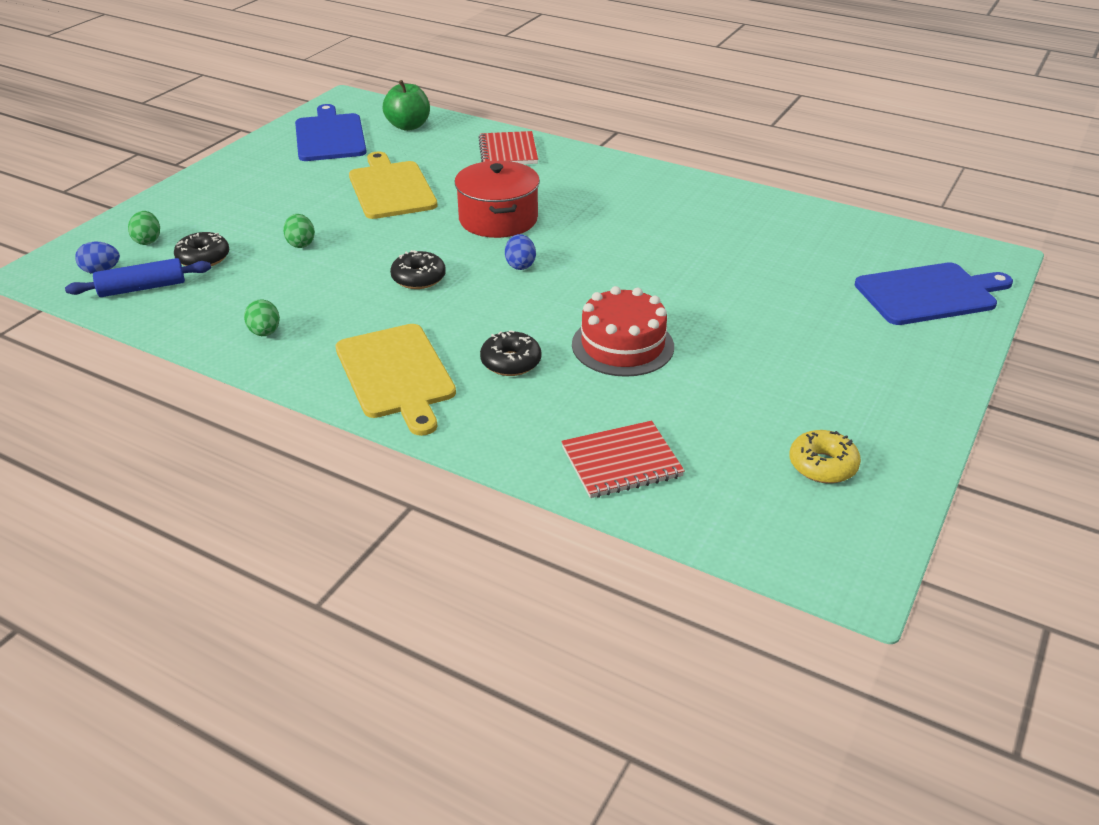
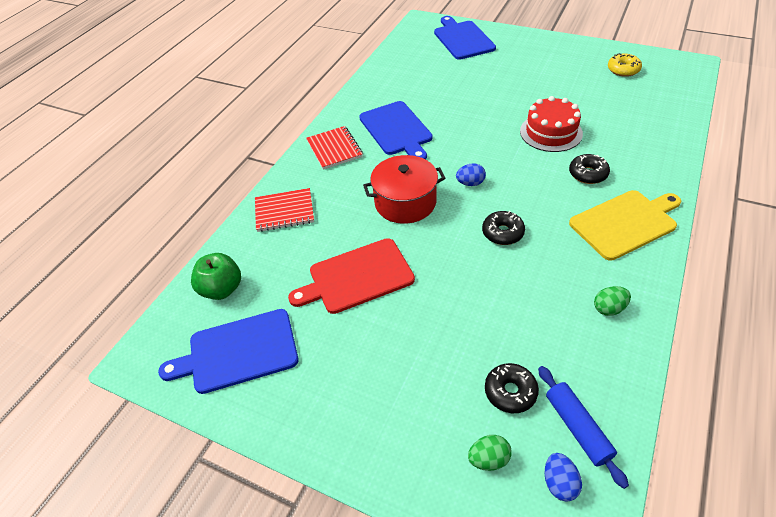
camera: 90 degrees left, 10 degrees up
green egg [283,214,315,248] -> none
yellow cutting board [349,152,438,219] -> red cutting board [288,238,415,314]
red notebook [561,421,685,498] -> red notebook moved to [306,126,363,170]
none -> blue cutting board [359,101,433,159]

